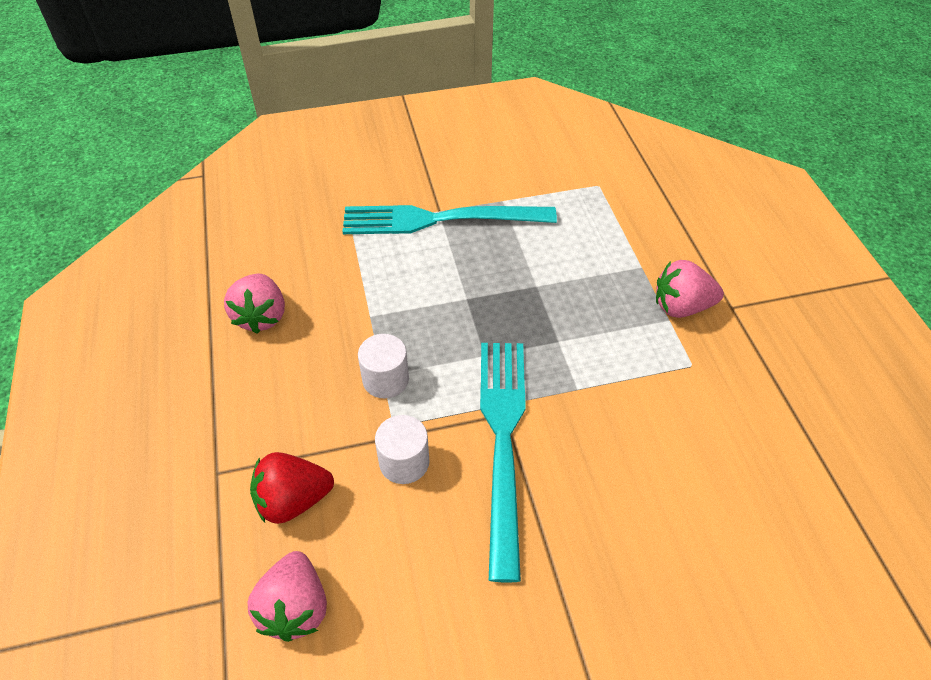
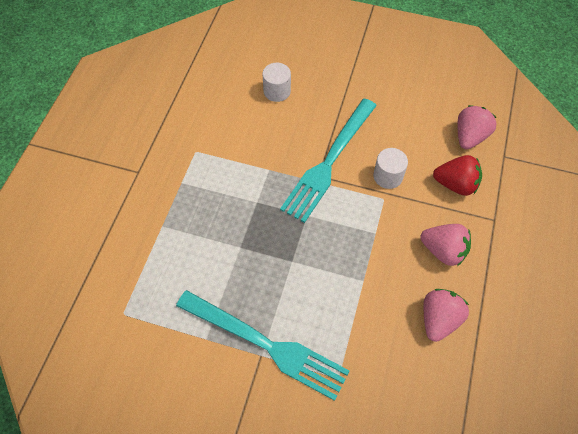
camera: 150 degrees left, 10 degrees up
white cylinder [358,334,409,399] -> white cylinder moved to [262,63,291,102]
pink strawberry [656,260,724,318] -> pink strawberry moved to [420,224,471,266]

